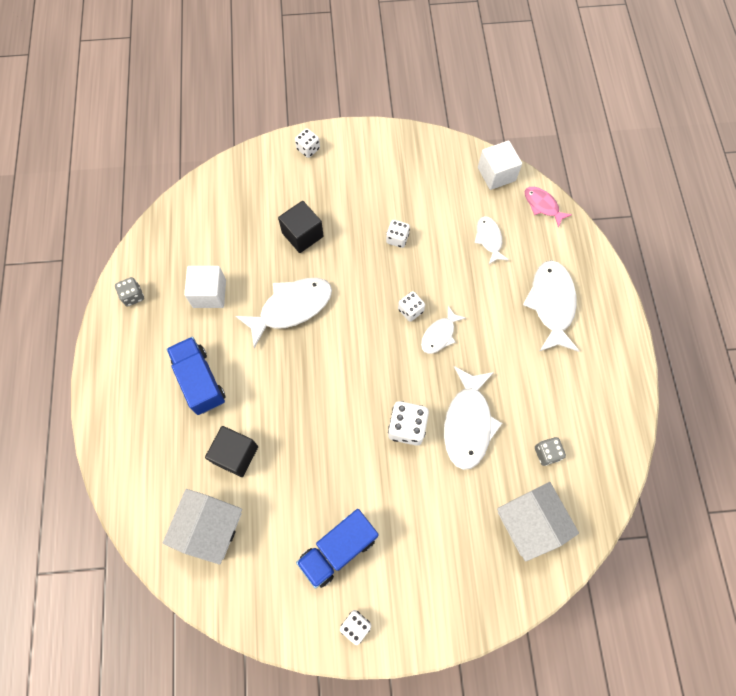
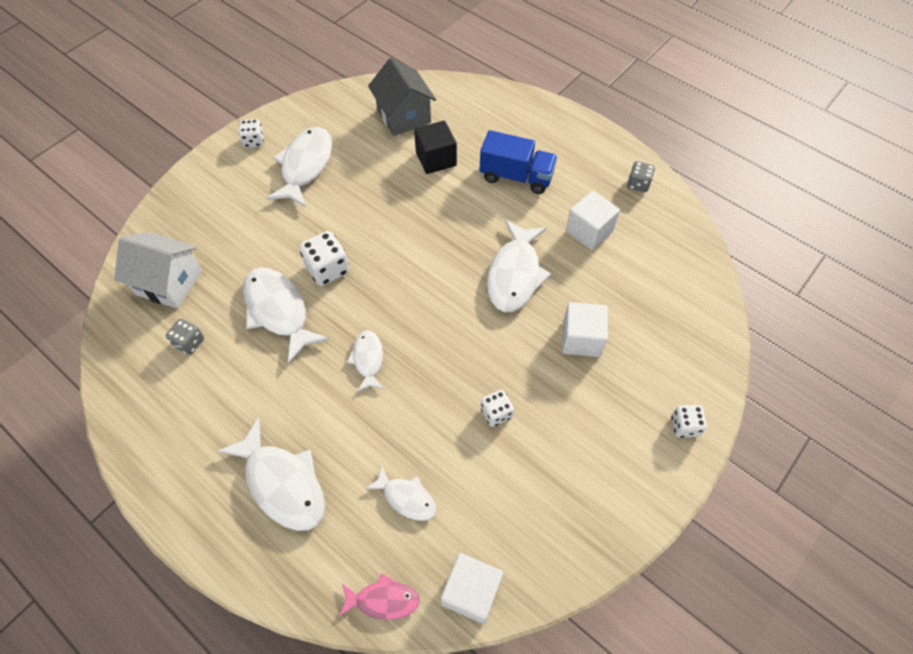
camera: 135 degrees right, 10 degrees down
white house [163,489,242,565] -> grey house [368,58,436,136]
black cube [278,201,324,253] -> white cube [562,302,608,357]
blue truck [296,509,379,589] -> white fish [266,127,332,207]
white dice [398,291,425,322] -> none

